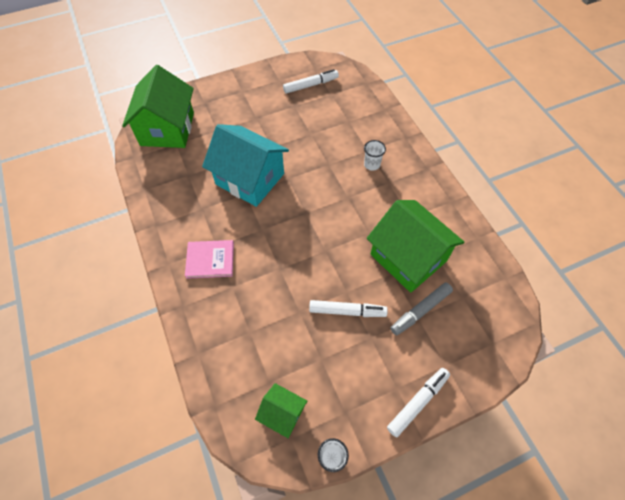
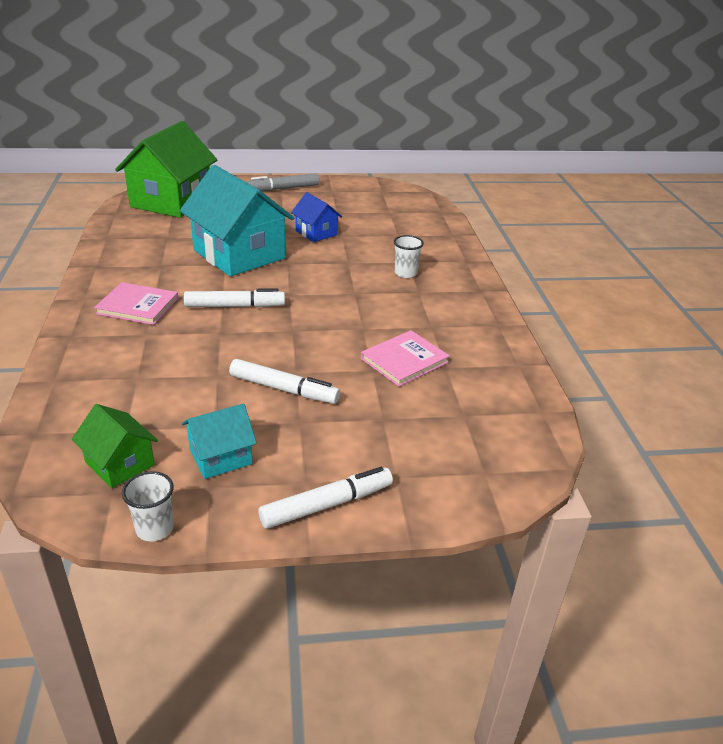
camera: 15 degrees right, 25 degrees down
white marker [283,69,339,94] -> white marker moved to [184,288,285,307]
green house [367,200,465,293] -> pink book [361,330,450,387]
grey marker [390,282,453,335] -> grey marker moved to [246,173,319,191]
none -> turquoise house [182,404,257,479]
none -> blue house [291,192,342,242]

